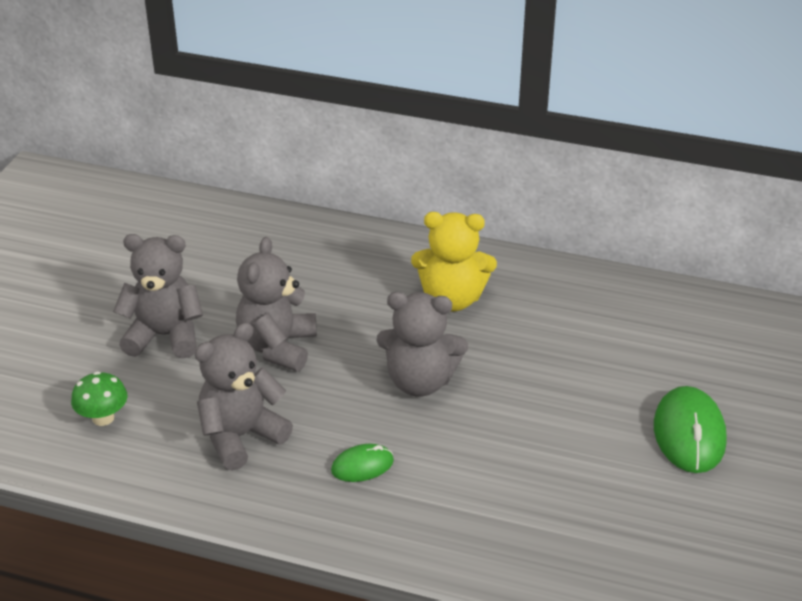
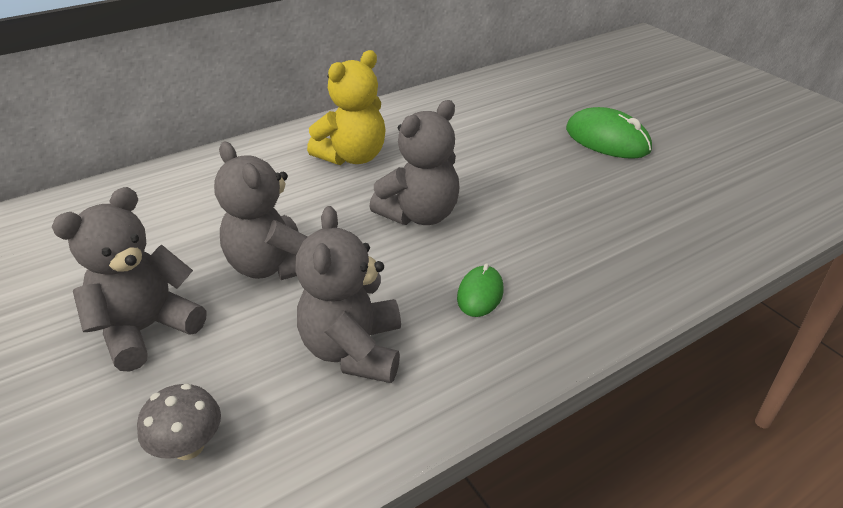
camera: 50 degrees left, 0 degrees up
green mushroom [71,372,127,426] -> grey mushroom [137,384,221,460]

